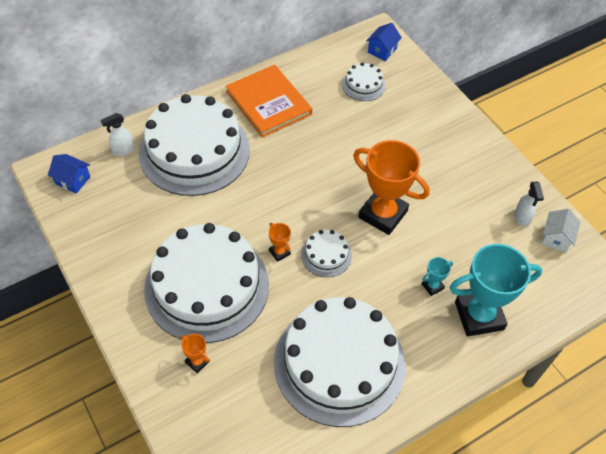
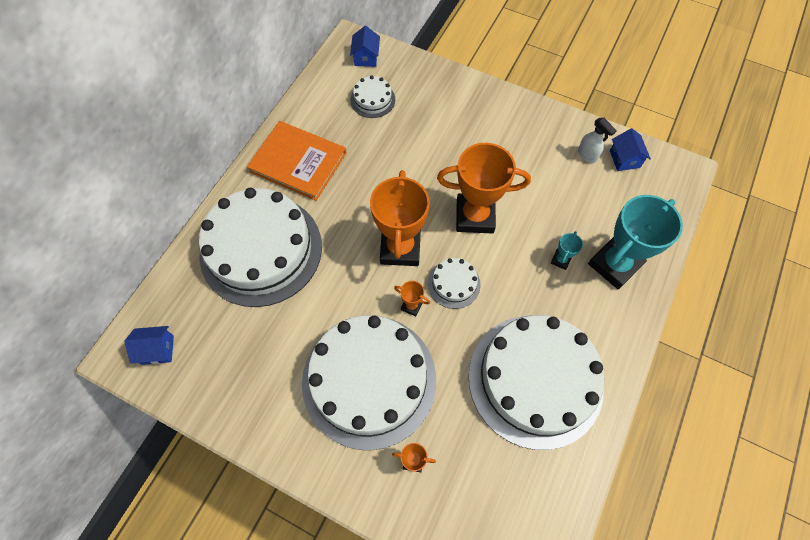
camera: 30 degrees left, 10 degrees up
white spray bottle [101,113,134,156] -> none
white house [542,209,581,253] -> blue house [610,128,651,171]
none -> orange trophy [370,170,430,266]

